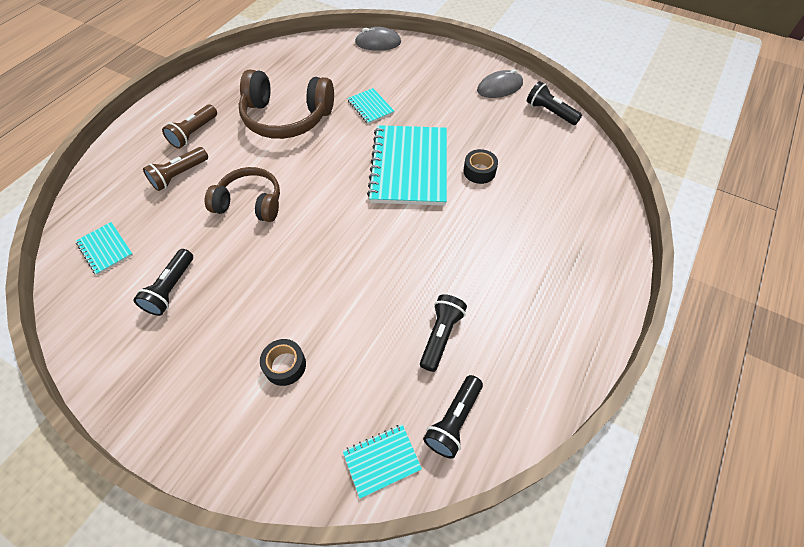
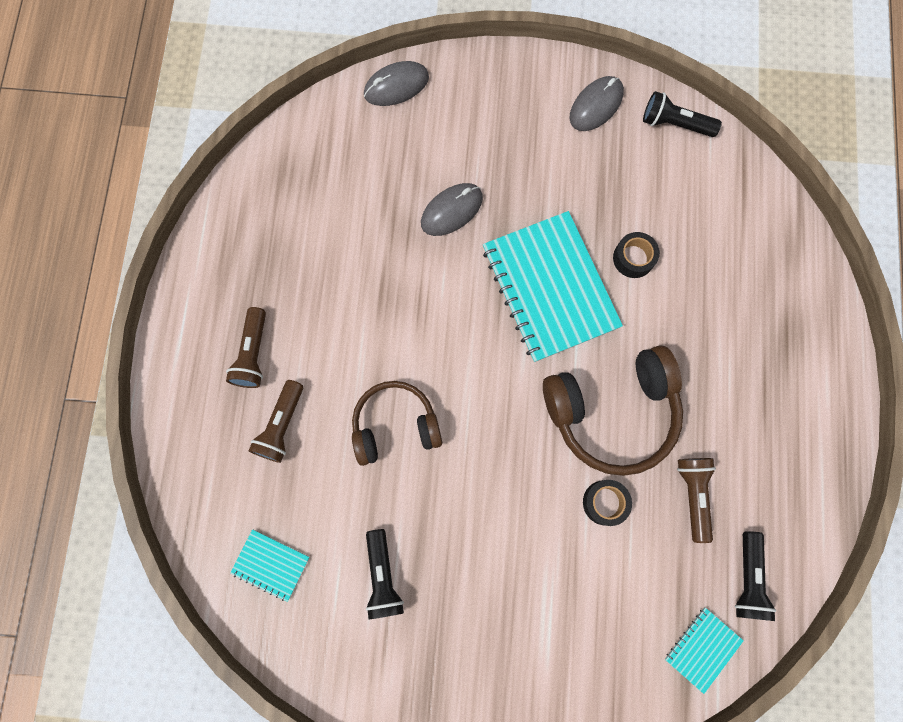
camera: 25 degrees left, 20 degrees up
brown headphones [239,69,334,139] -> brown headphones moved to [543,346,683,476]
black tape [260,339,306,386] -> black tape moved to [583,480,632,526]
turquoise notebook [347,88,394,124] -> grey mouse [421,183,483,236]
black flashlight [420,294,467,372] -> brown flashlight [677,458,716,543]

